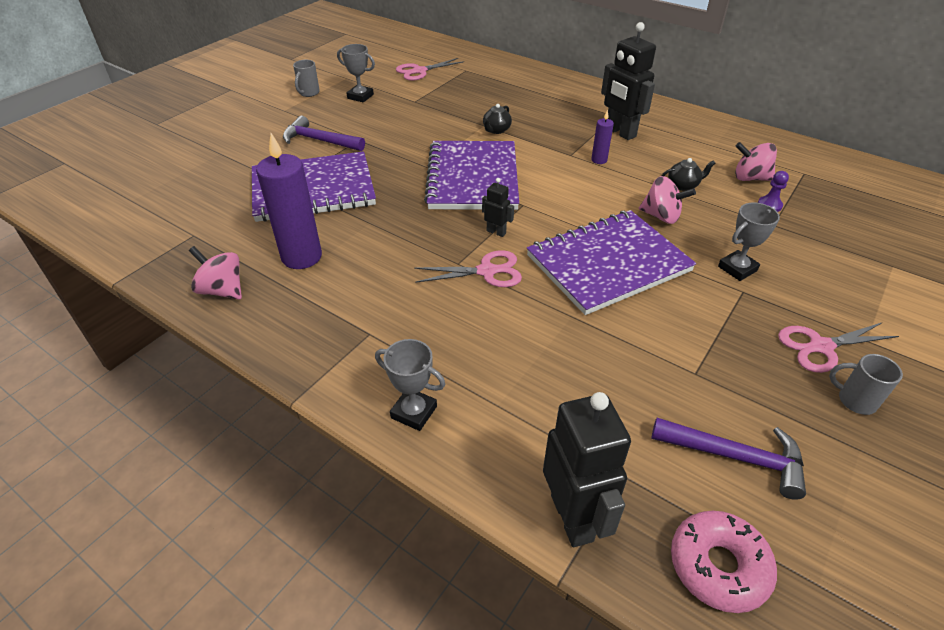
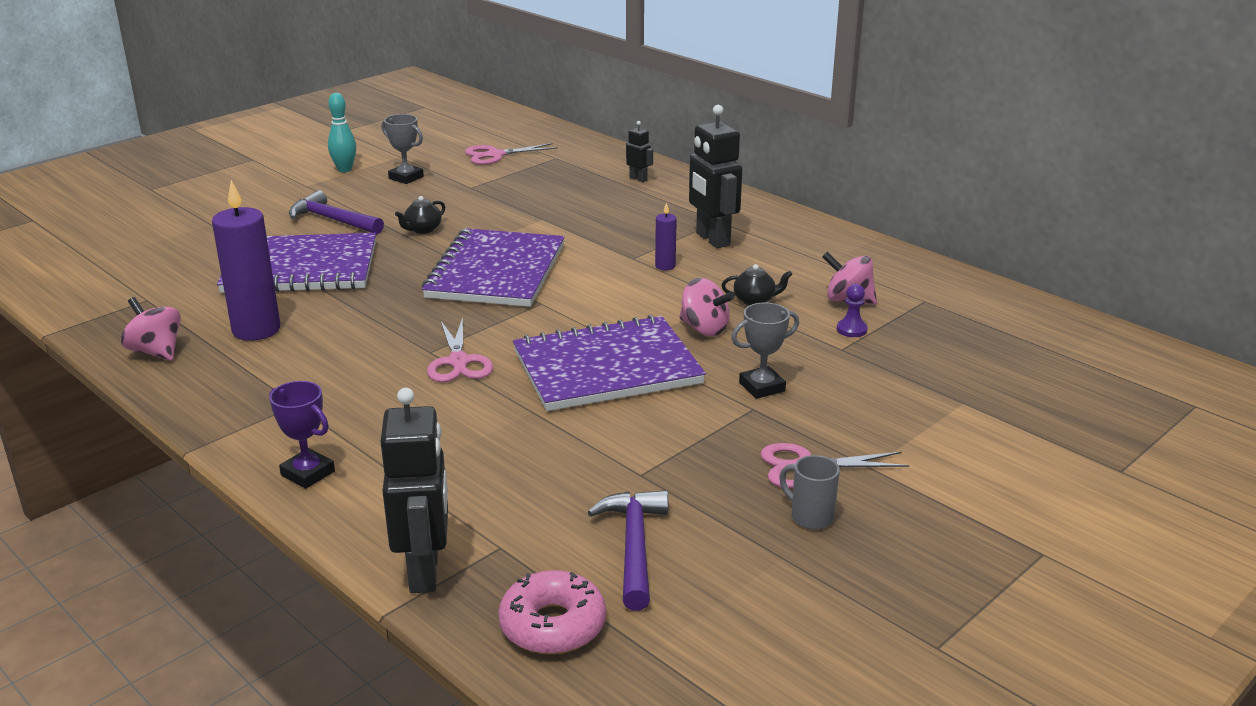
camera: 10 degrees right, 15 degrees down
grey mug [293,60,320,97] -> turquoise bowling pin [328,93,356,172]
grey trophy [375,339,445,431] -> purple trophy [269,381,335,489]
pink scissors [414,250,522,287] -> pink scissors turned 75 degrees clockwise [427,317,493,382]
black robot [482,178,514,237] -> black robot moved to [626,121,653,182]
black teapot [483,104,512,134] -> black teapot moved to [395,196,445,234]
purple hammer [652,418,806,500] -> purple hammer turned 120 degrees counterclockwise [588,490,668,611]

